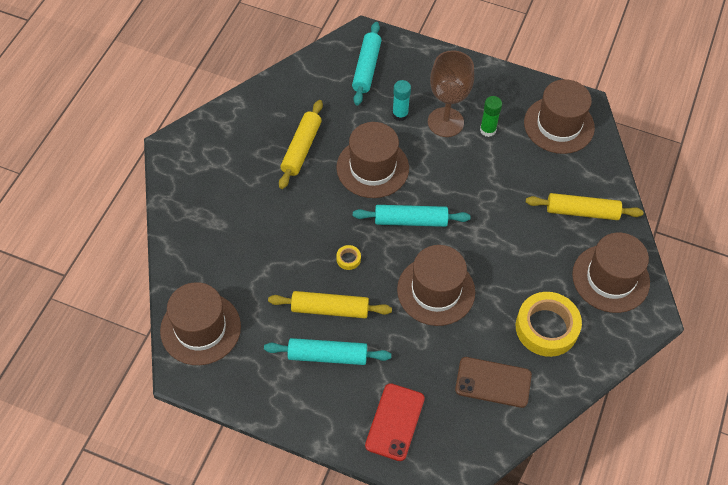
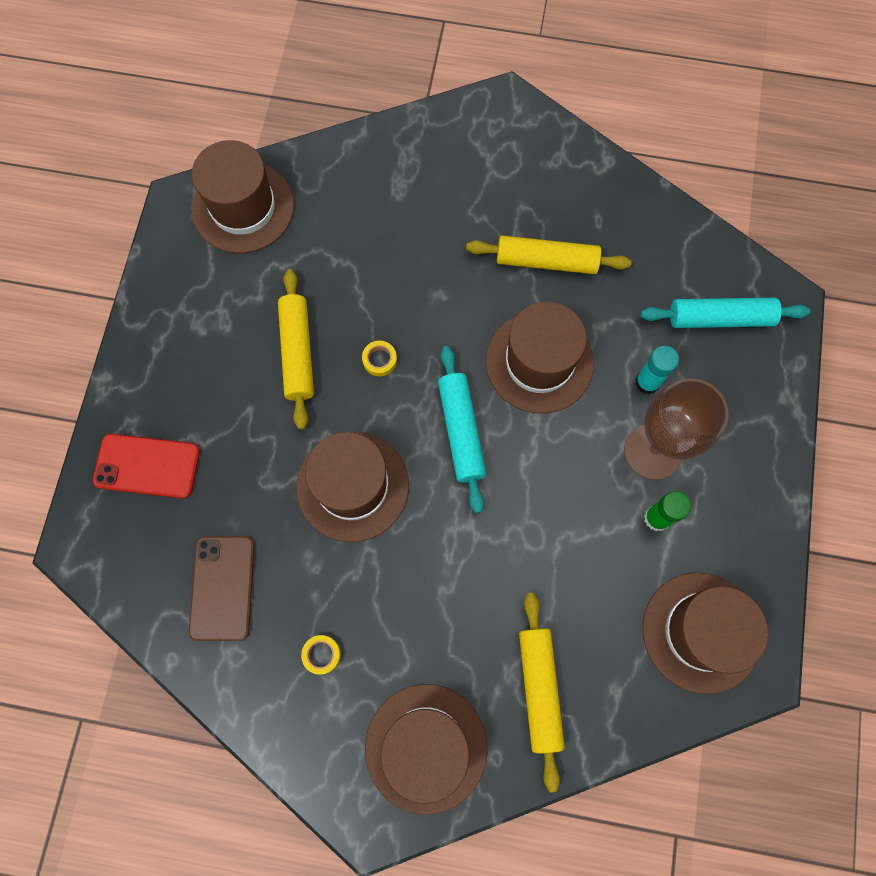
camera: 80 degrees right, 15 degrees up
turquoise rolling pin [264,338,391,365] -> none
yellow tape [516,292,582,357] -> yellow tape [301,635,341,675], size x0.40

